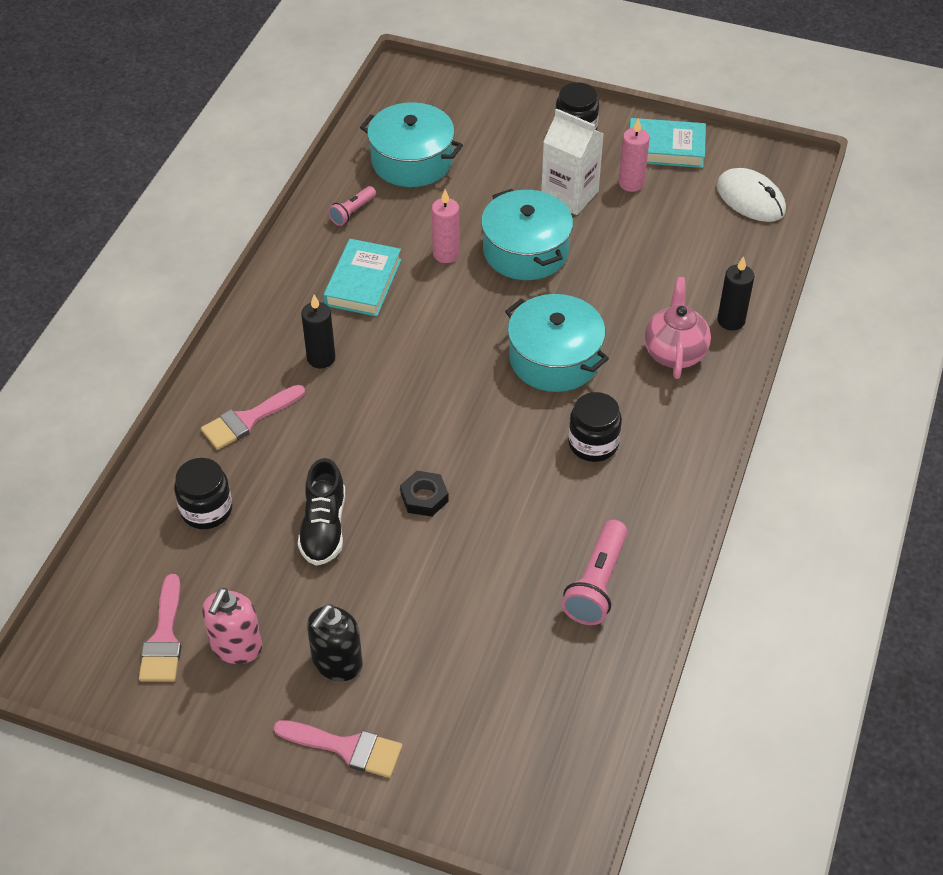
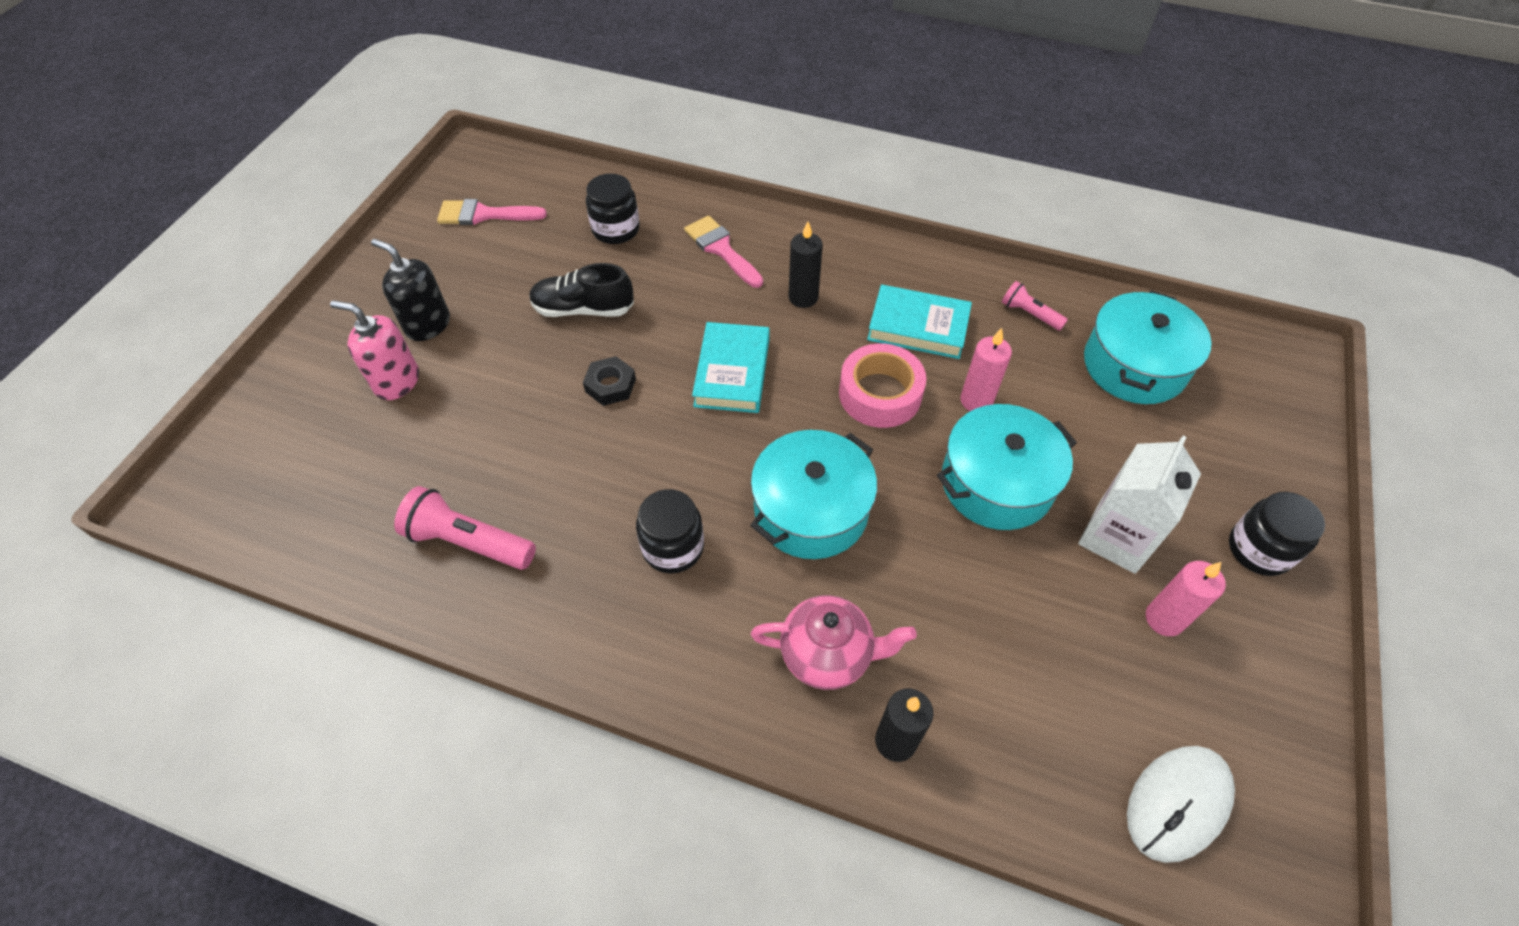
camera: 90 degrees right, 5 degrees up
pink soap dispenser [202,588,262,664] -> pink soap dispenser moved to [330,300,419,400]
pink brush [274,720,403,778] -> none
turquoise book [629,118,706,168] -> turquoise book moved to [692,322,770,413]
none -> pink tape [839,343,926,428]

